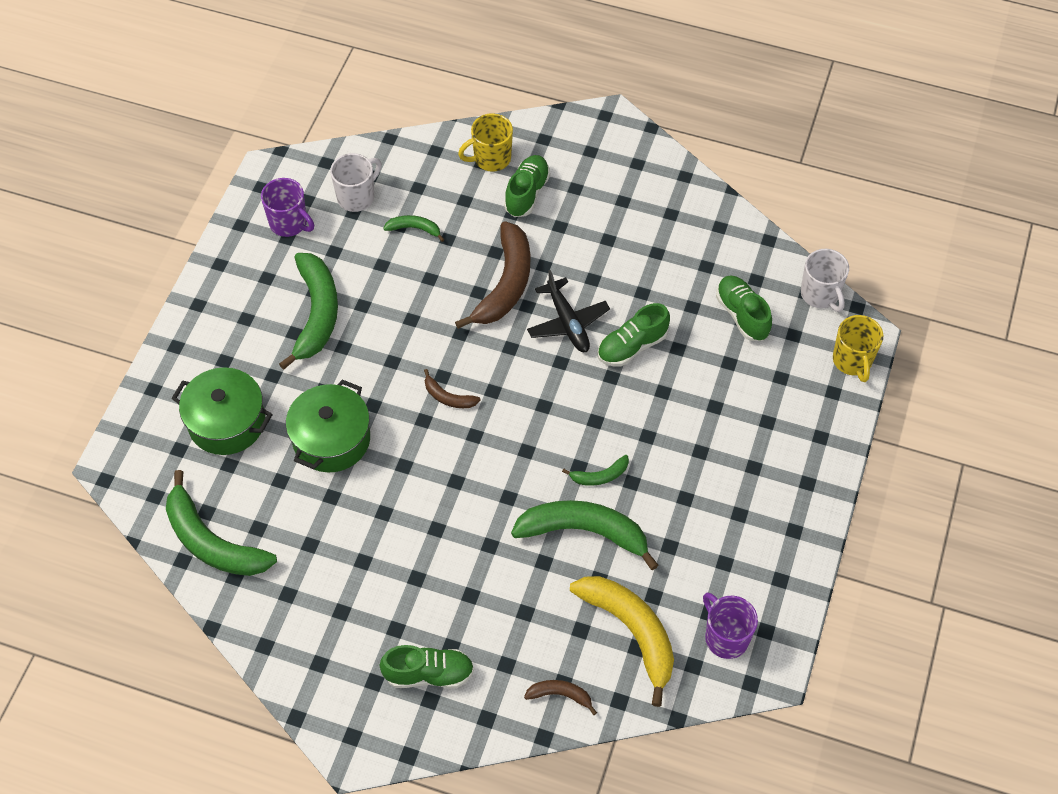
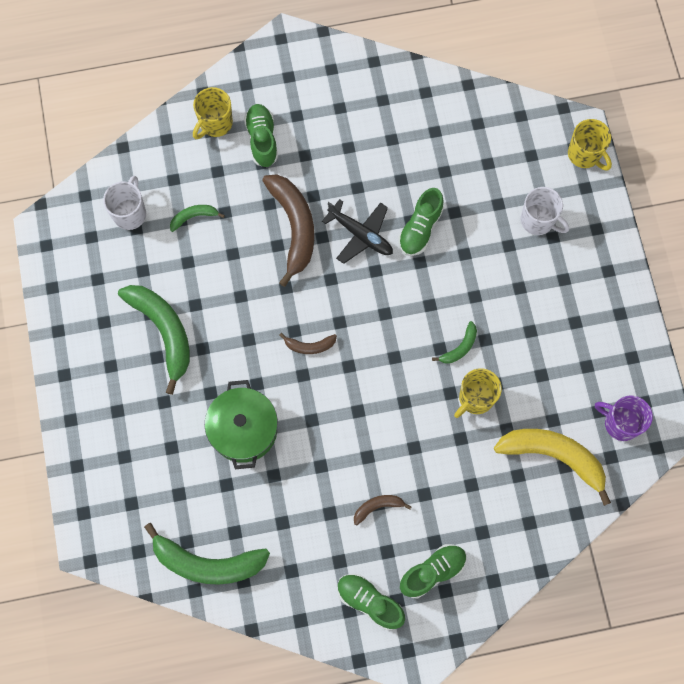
camera: 30 degrees left, 15 degrees up
green pot [171,367,273,455] -> none
purple mug [261,178,314,237] -> none
green banana [511,500,659,570] -> yellow mug [454,368,502,418]
brown banana [524,680,597,715] -> brown banana moved to [354,495,412,525]
green shoe [716,275,772,341] -> green shoe moved to [338,574,405,630]
white mug [801,249,849,312] -> white mug moved to [521,187,569,235]

